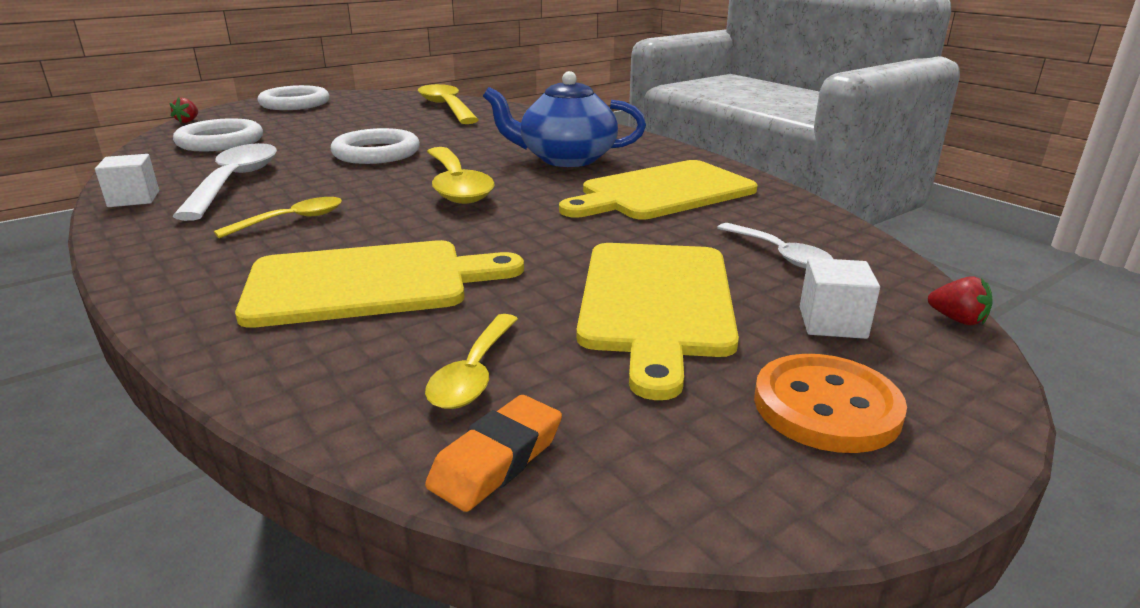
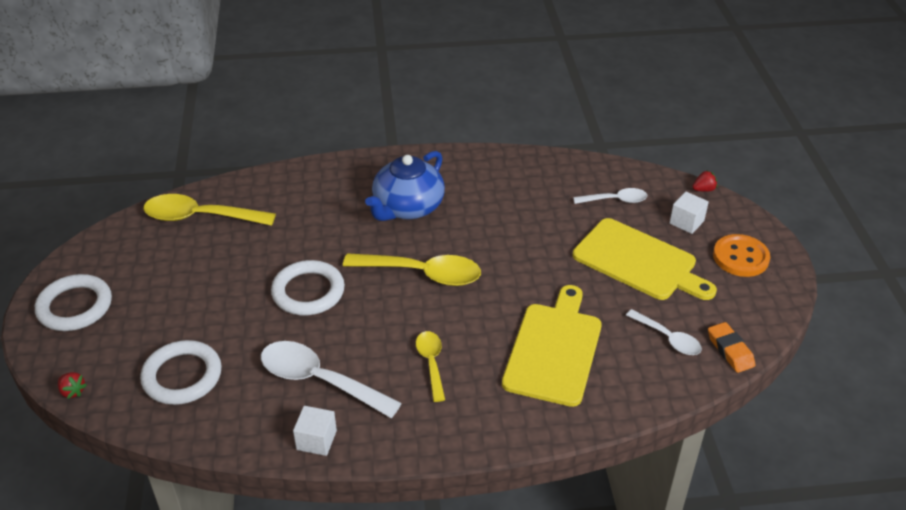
camera: 60 degrees left, 15 degrees up
yellow spoon [425,314,518,409] -> white spoon [626,309,702,355]
yellow cutting board [559,160,758,220] -> none

